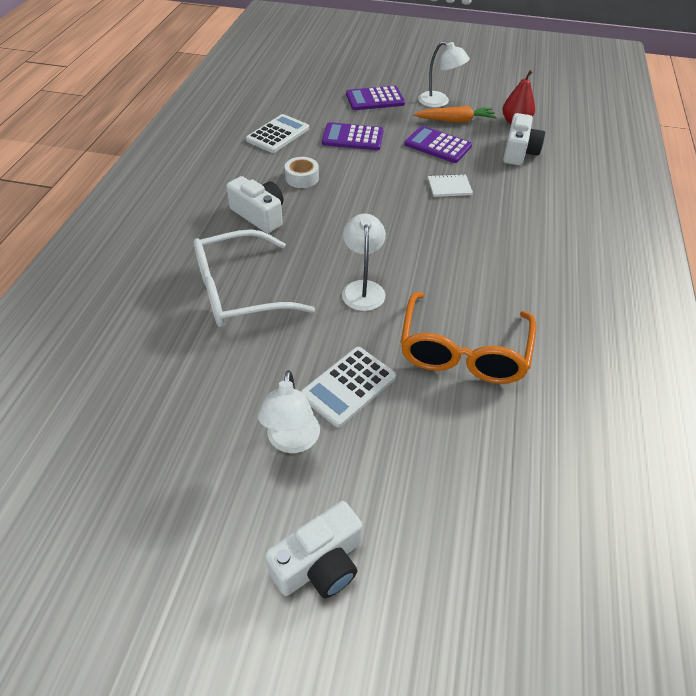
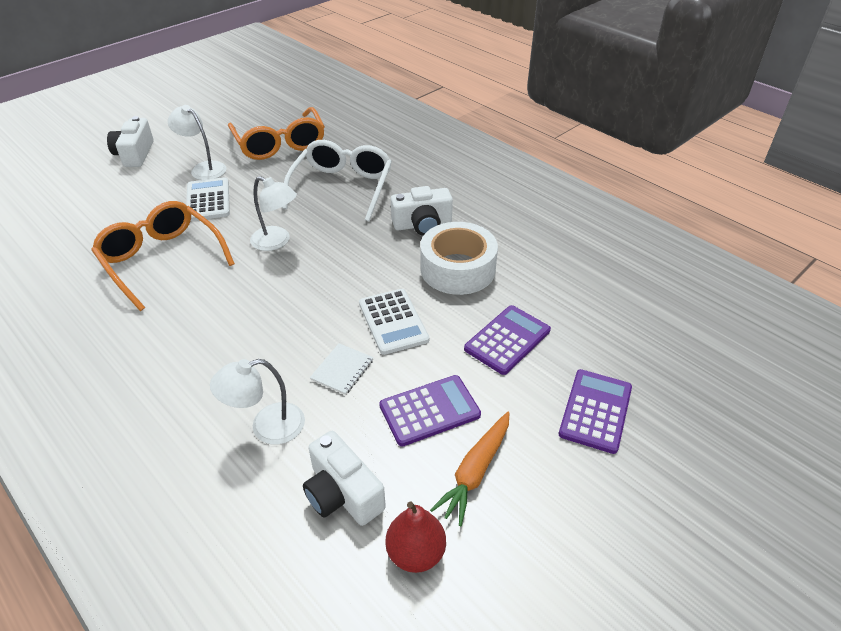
camera: 125 degrees right, 5 degrees down
white calculator [246,114,309,153] -> white calculator moved to [359,289,429,355]
white tape [285,157,319,188] -> white tape [420,222,498,295], size x1.96
white lamp [418,41,470,107] -> white lamp moved to [210,359,305,444]
none -> orange glasses [228,107,325,160]

